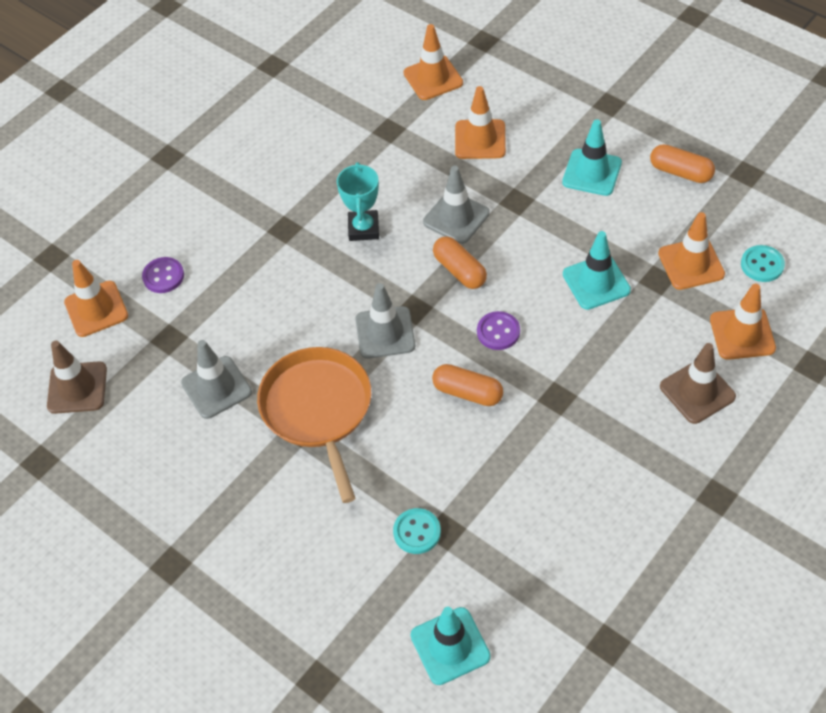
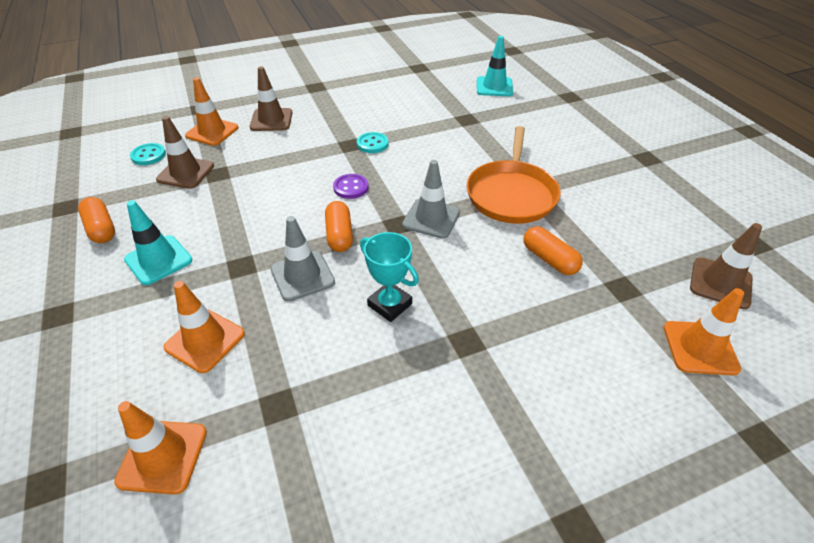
camera: 155 degrees left, 10 degrees down
purple button [142,257,184,293] -> none
grey traffic cone [181,340,252,419] -> none
turquoise trophy [337,162,379,241] -> turquoise trophy turned 75 degrees counterclockwise [360,232,419,322]
turquoise button [393,508,441,554] -> turquoise button moved to [357,132,389,153]
orange capsule [432,364,503,406] -> orange capsule moved to [524,226,583,275]
turquoise traffic cone [563,231,631,310] -> none
orange traffic cone [658,212,725,290] -> brown traffic cone [156,116,214,189]

